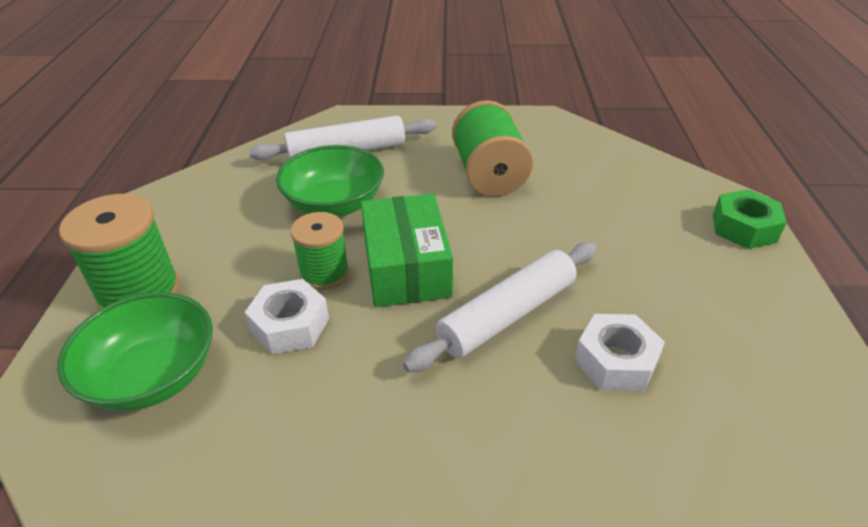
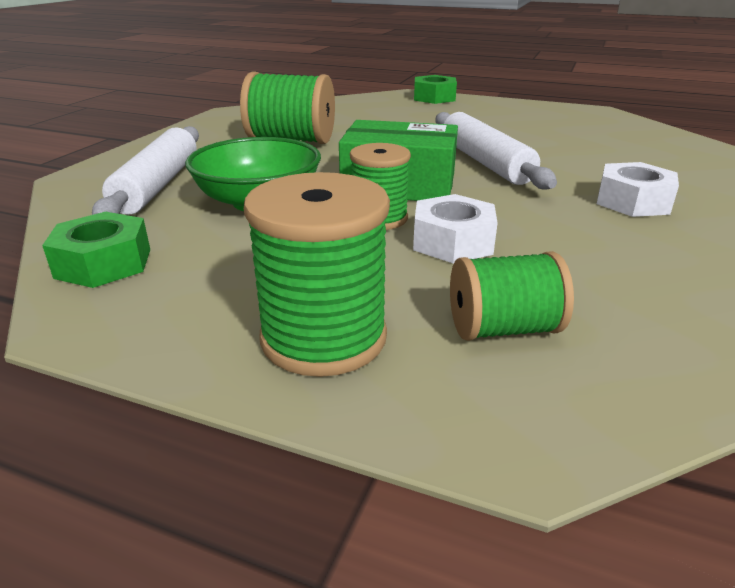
camera: 70 degrees left, 10 degrees down
green bowl [57,292,213,411] -> green spool [450,251,574,341]
white nut [574,314,665,391] -> white nut moved to [597,162,679,217]
none -> green nut [42,212,150,288]

